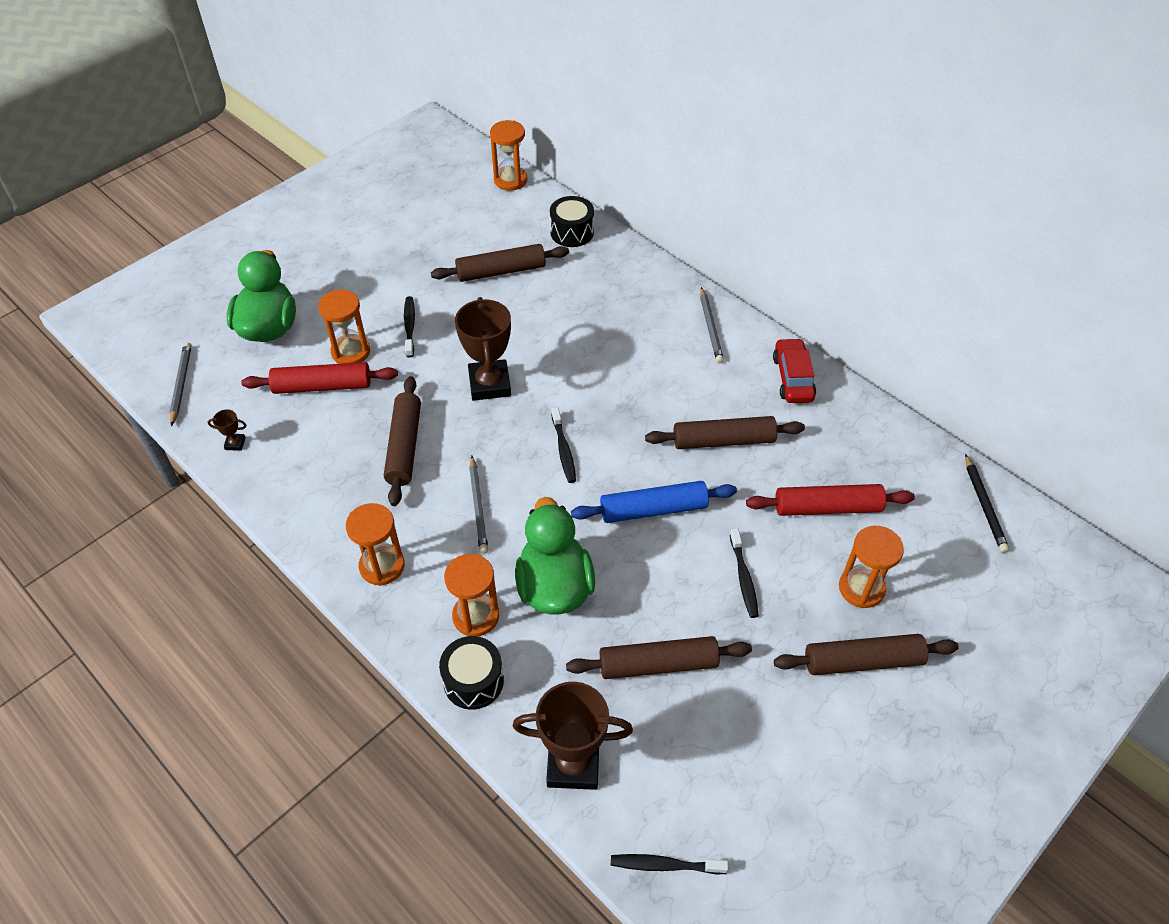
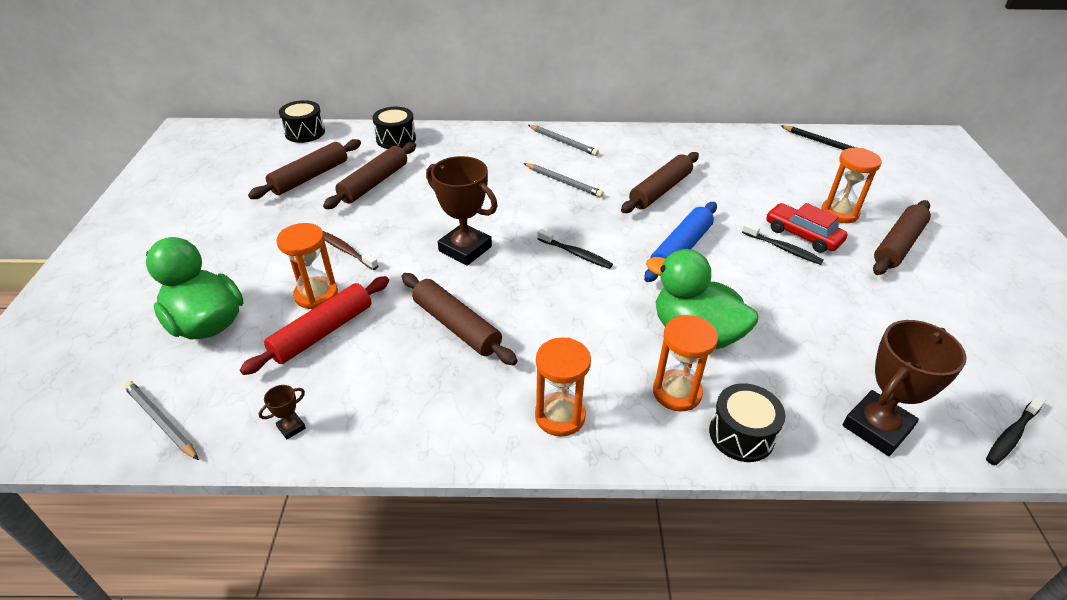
camera: 45 degrees left, 10 degrees down
black toothbrush [404,296,415,357] -> brown toothbrush [323,231,378,270]
grey pencil [469,456,488,554] -> grey pencil moved to [524,163,604,198]
orange hourglass [490,120,527,191] -> black drum [279,100,325,143]
brown rolling pin [566,636,752,679] -> brown rolling pin moved to [248,139,361,199]
red rolling pin [746,484,915,516] -> none
red car [773,338,816,403] -> red car moved to [766,203,847,253]

